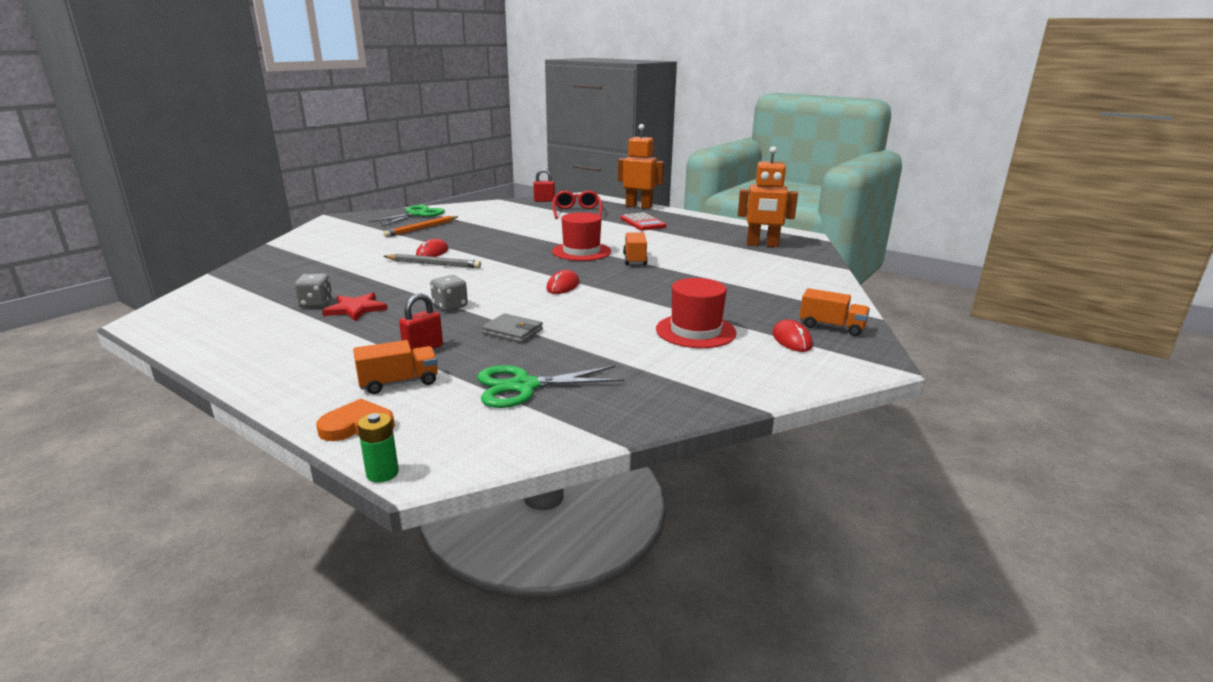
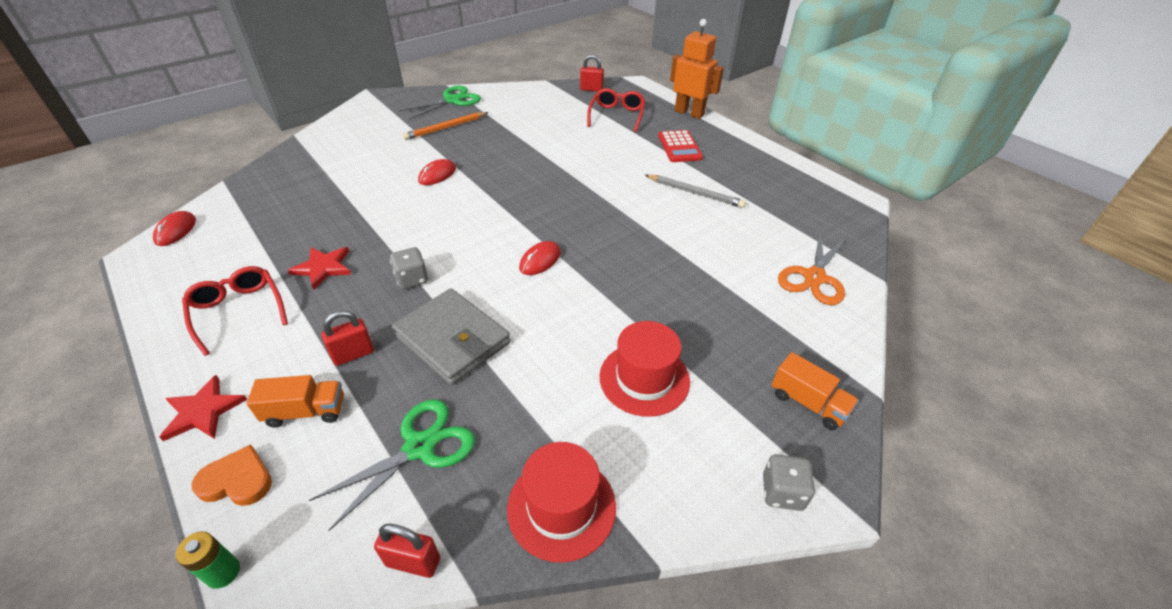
camera: 15 degrees right, 20 degrees up
grey dice [295,273,332,307] -> grey dice moved to [763,454,815,511]
grey pencil [384,254,481,268] -> grey pencil moved to [645,175,746,208]
green scissors [477,365,624,408] -> green scissors turned 135 degrees clockwise [309,399,475,531]
grey wallet [482,313,543,343] -> grey wallet [392,288,510,385], size x1.84
red hat [552,212,611,261] -> red hat moved to [507,442,616,563]
orange truck [623,233,648,265] -> none
orange robot [738,146,798,247] -> none
red mouse [773,319,813,352] -> red mouse moved to [153,211,196,246]
none -> red star [159,375,247,441]
none -> red glasses [182,266,288,356]
none -> red padlock [374,524,440,578]
none -> orange scissors [778,230,847,305]

